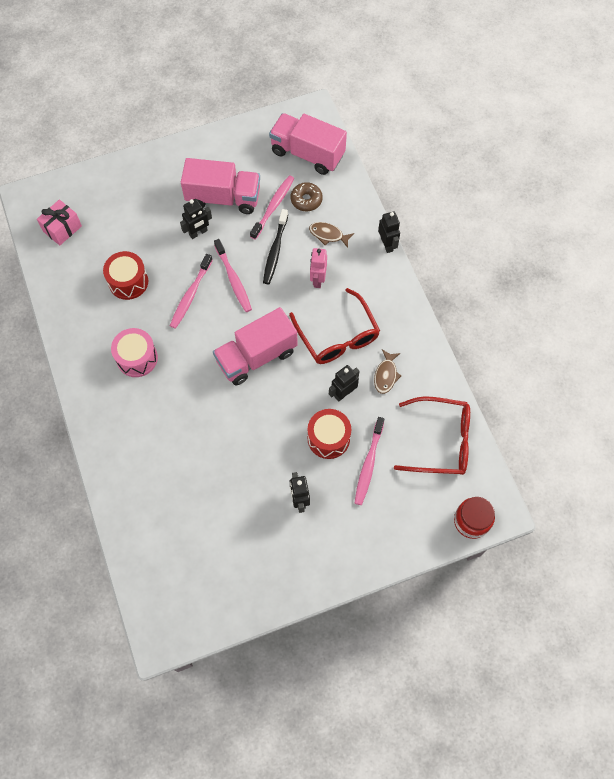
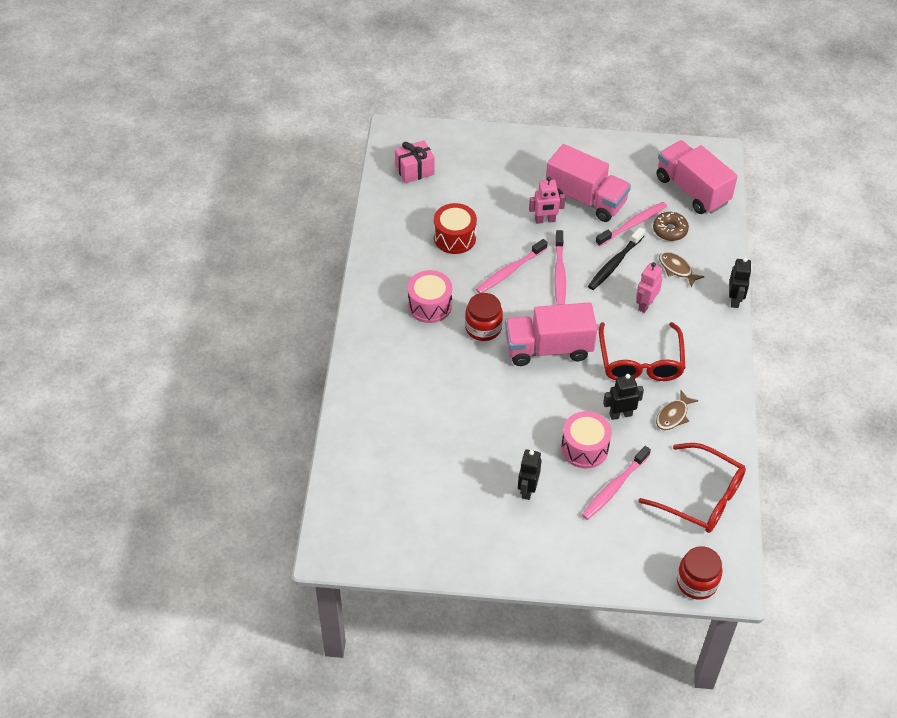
camera: 25 degrees right, 15 degrees down
black robot [180,199,212,239] -> pink robot [529,177,566,224]
red drum [307,409,351,459] -> pink drum [561,411,612,468]
none -> red jar [465,293,503,341]

